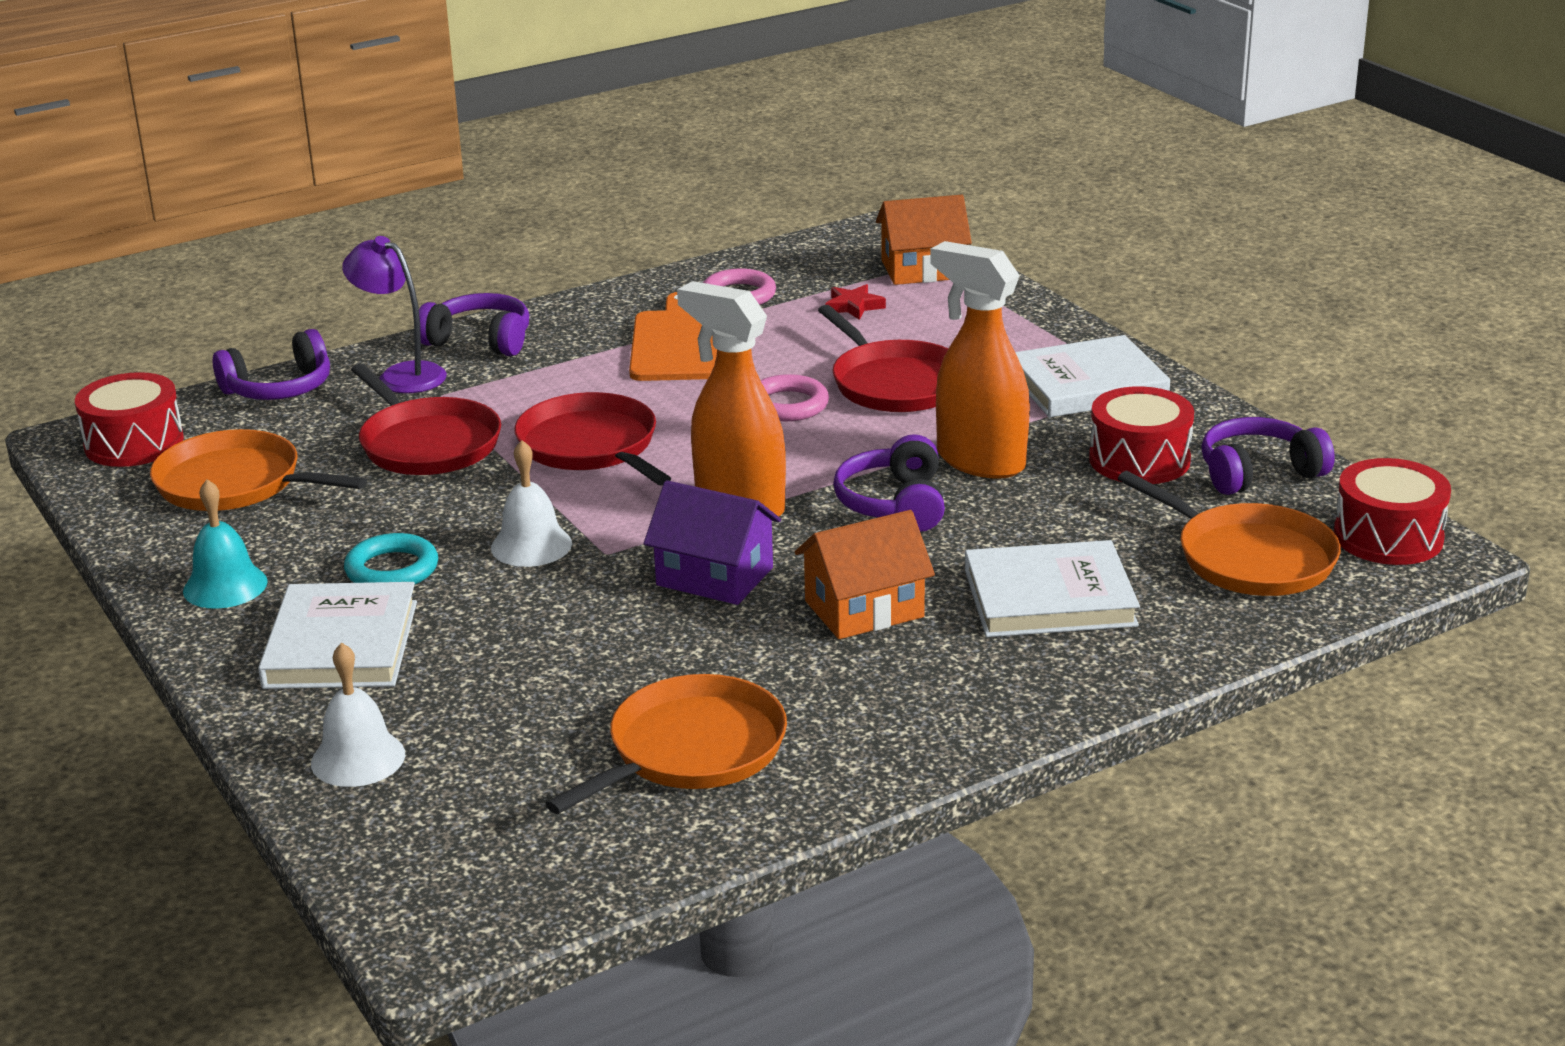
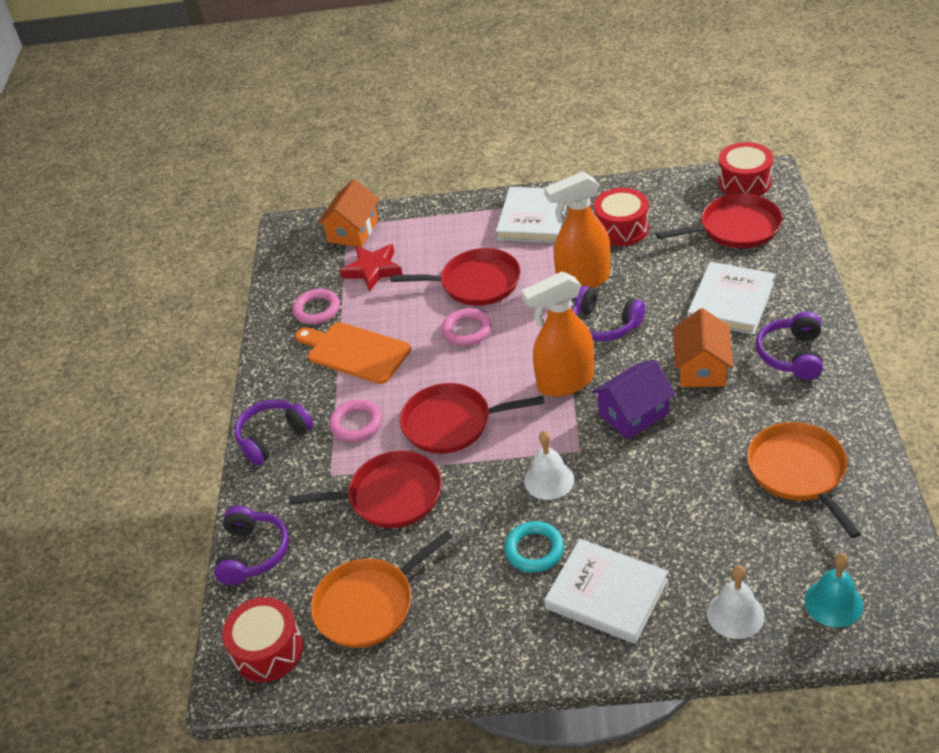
camera: 55 degrees left, 15 degrees up
turquoise bell [183,479,268,609] -> turquoise bell moved to [805,553,863,628]
purple lamp [342,236,447,393] -> none
red star [825,284,886,320] -> red star [340,244,403,292], size x1.65
orange pan [1118,471,1341,596] -> red pan [656,193,782,248]
purple headphones [1201,417,1335,495] -> purple headphones moved to [756,311,823,380]
none -> pink ring [329,400,382,442]

